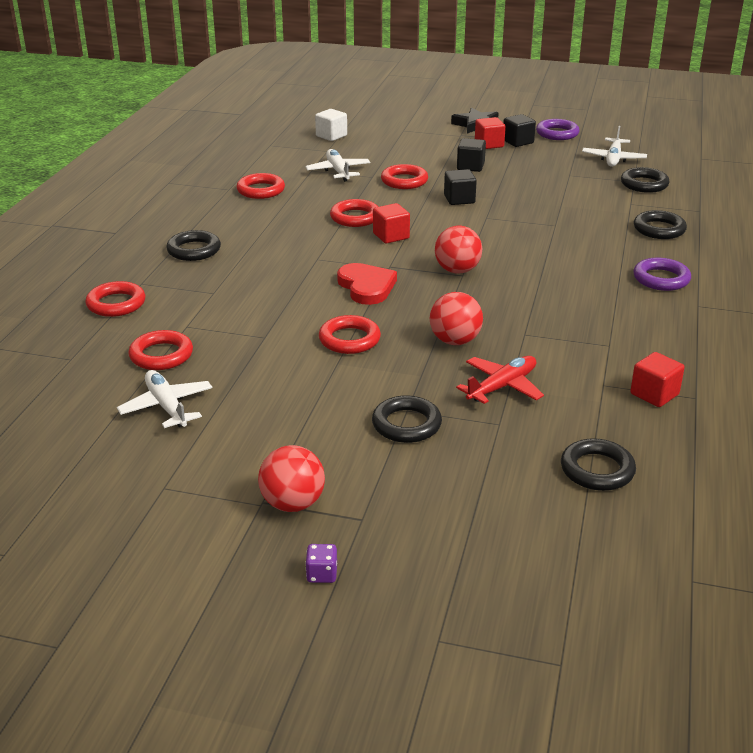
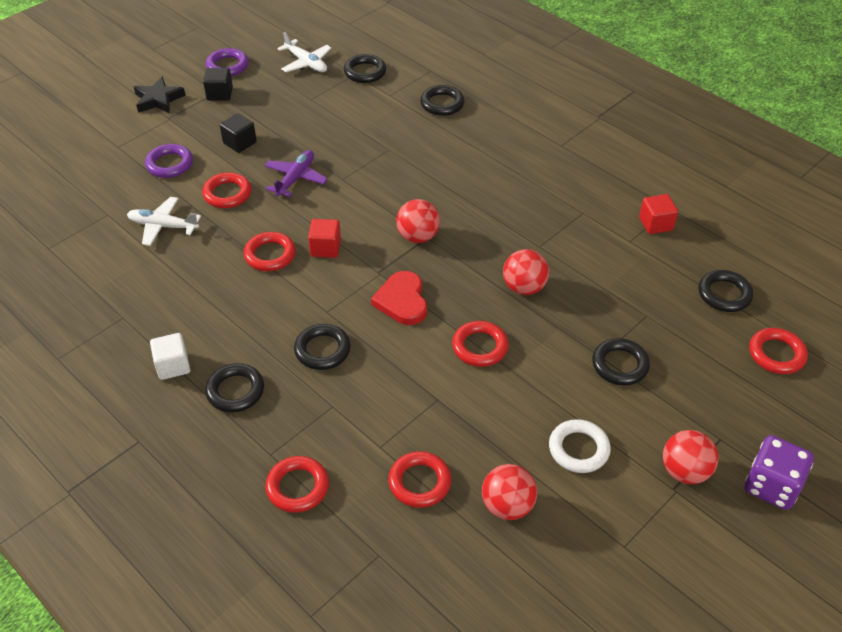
camera: 60 degrees left, 15 degrees up
white plane [117,370,212,428] -> red ball [482,464,537,520]
red ring [237,173,285,199] -> red ring moved to [749,328,808,374]
purple dice [305,544,337,583] -> purple dice [745,435,814,510], size x2.20
white cube [315,109,347,141] -> white cube moved to [150,333,190,380]
red heart [337,263,397,305] -> red heart turned 105 degrees counterclockwise [371,271,427,325]
black cube [444,169,477,205] -> purple plane [264,150,328,197]
red plane [456,356,544,404] -> none
red cube [475,117,506,149] -> none
purple ring [633,258,691,291] -> purple ring moved to [145,144,193,178]
none -> black ring [294,324,351,370]
none -> white ring [549,419,611,473]

